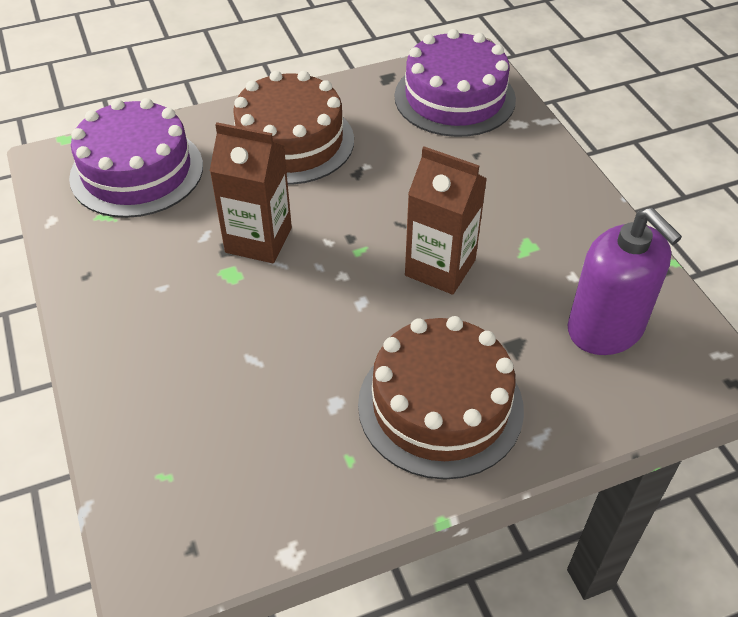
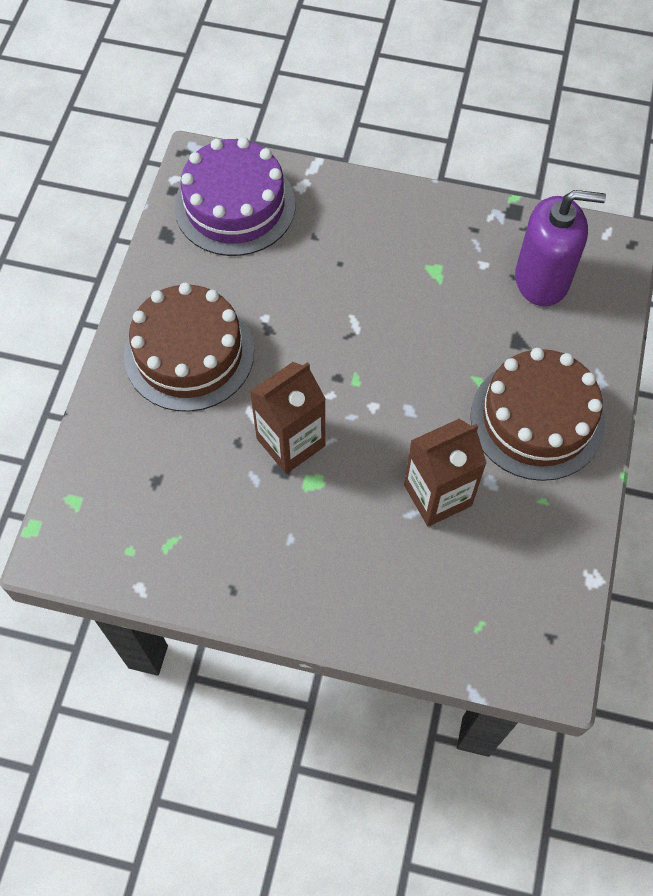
camera: 55 degrees left, 15 degrees up
purple cake [69,98,203,218] -> none
brown carton [405,146,487,295] -> brown carton moved to [404,419,487,527]

